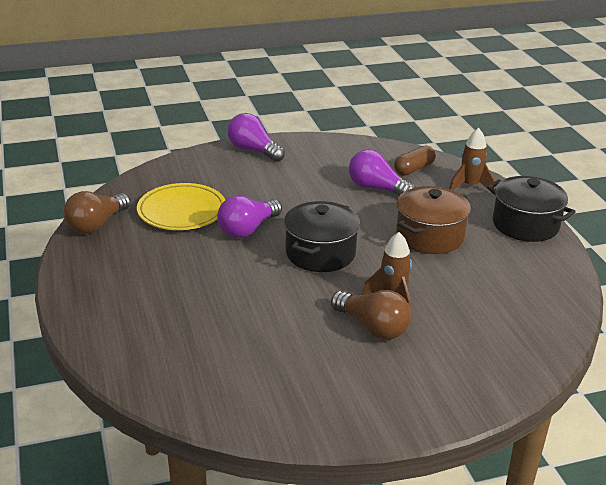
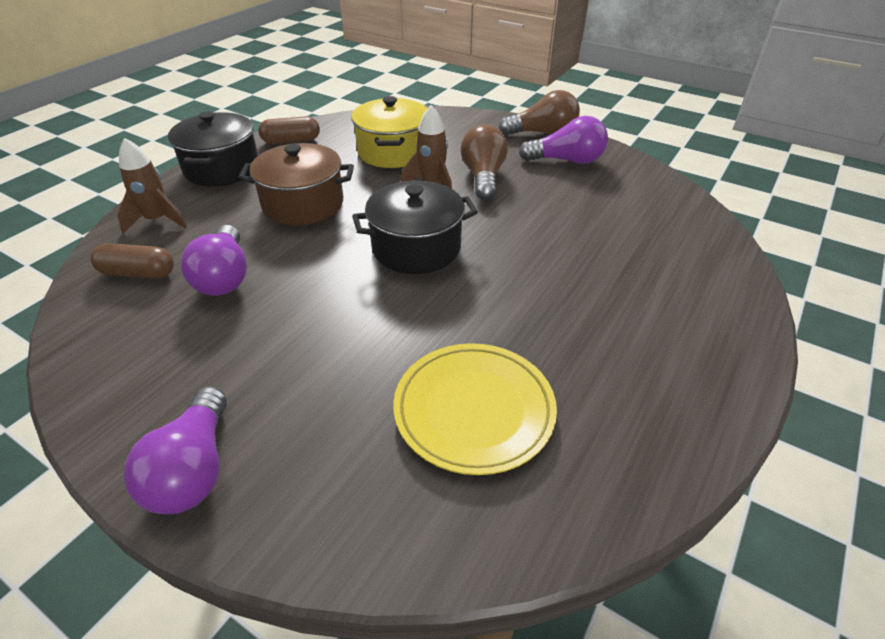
camera: 130 degrees left, 10 degrees up
brown light bulb [63,191,131,234] -> brown light bulb moved to [499,90,580,136]
purple light bulb [217,196,282,238] -> purple light bulb moved to [519,116,608,164]
none -> brown capsule [258,116,320,144]
none -> yellow pot [351,96,428,168]

